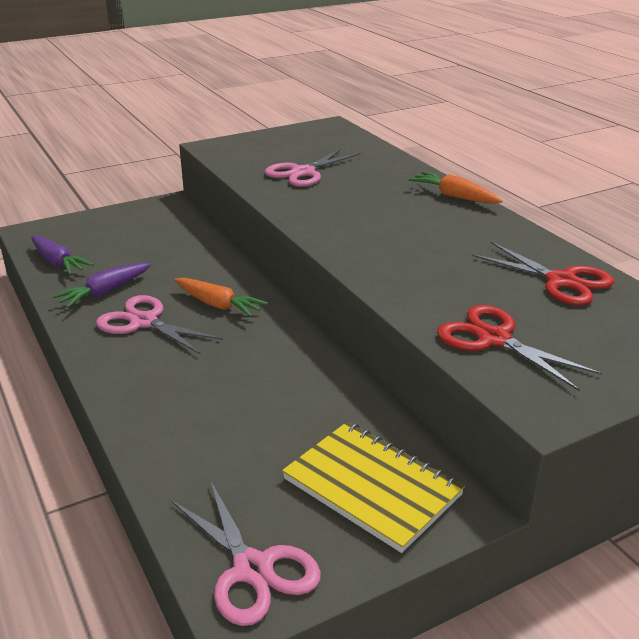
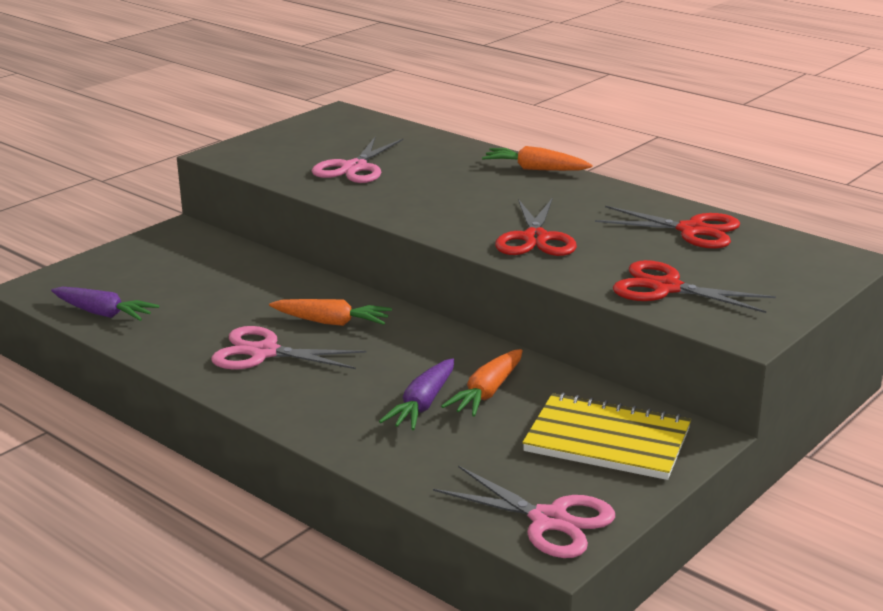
camera: 20 degrees left, 5 degrees down
purple carrot [52,263,151,308] -> purple carrot moved to [379,358,454,430]
none -> orange carrot [441,349,523,417]
none -> red scissors [495,198,577,256]

